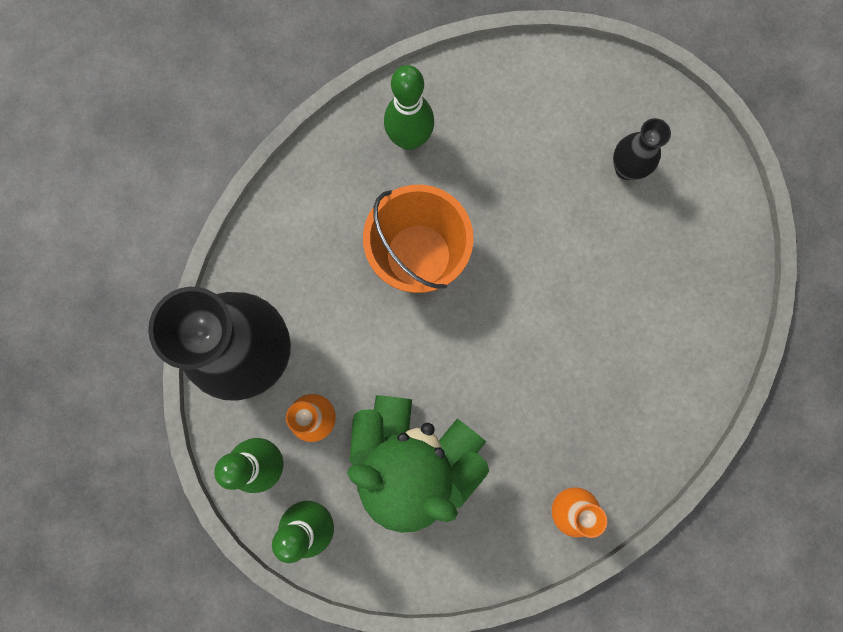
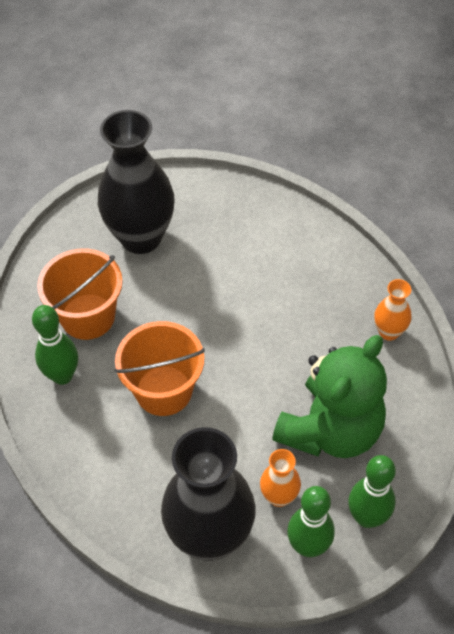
camera: 75 degrees left, 25 degrees down
black vase [613,118,671,180] -> black vase [98,110,174,254], size x2.18
none -> orange bucket [37,248,123,340]

